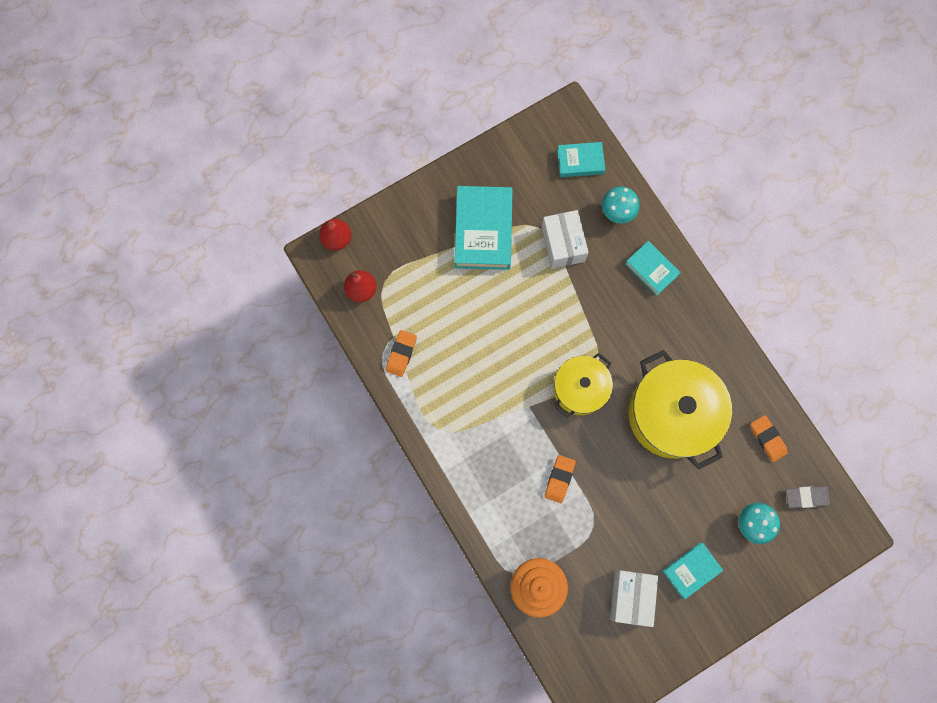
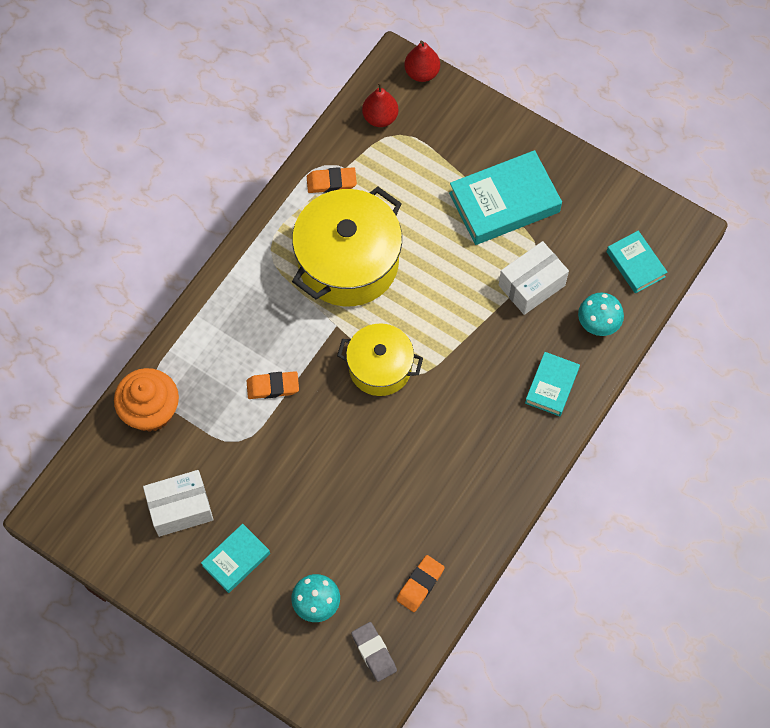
camera: 65 degrees right, 10 degrees down
yellow pot [629,350,732,470] -> yellow pot moved to [292,187,402,306]
turquoise book [663,543,723,599] -> turquoise book turned 75 degrees counterclockwise [201,524,270,593]

